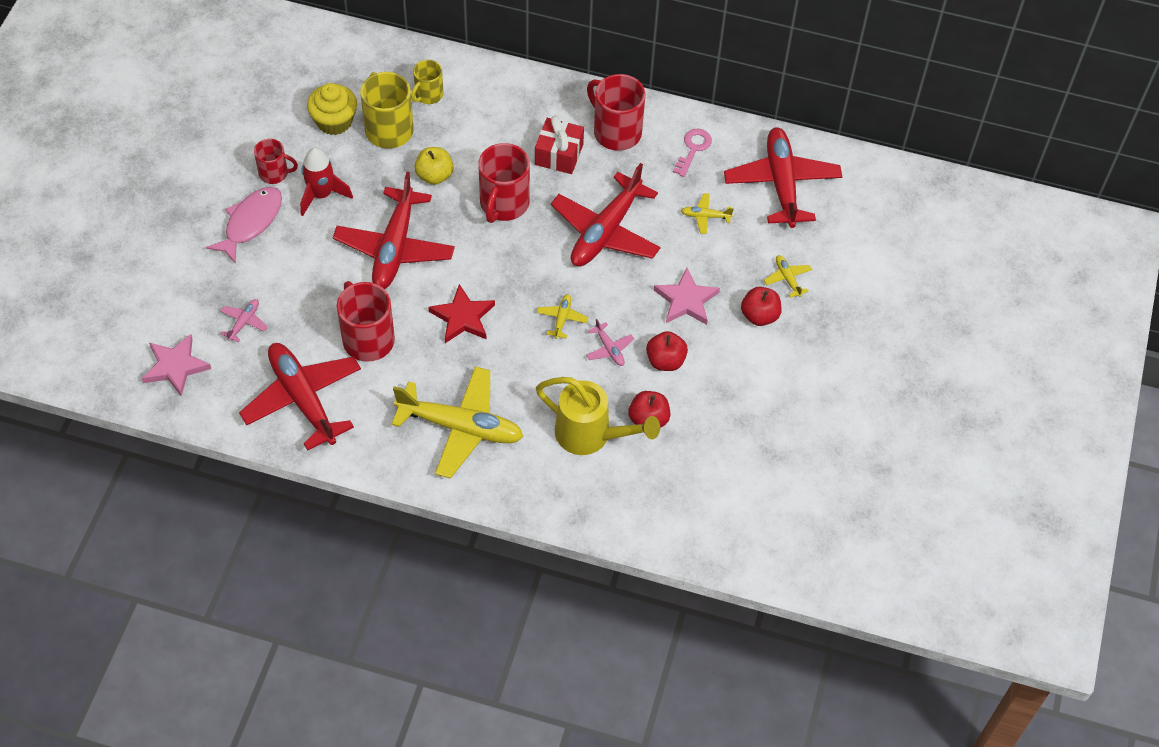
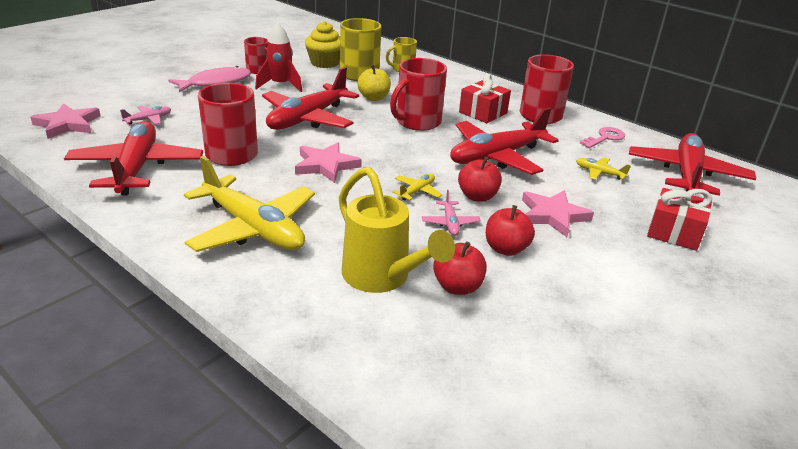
camera: 25 degrees right, 25 degrees down
red star [428,284,495,343] -> pink star [295,142,362,183]
red apple [741,287,782,326] -> red apple moved to [458,157,502,202]
yellow plane [764,255,812,298] -> red gift [647,188,712,251]

